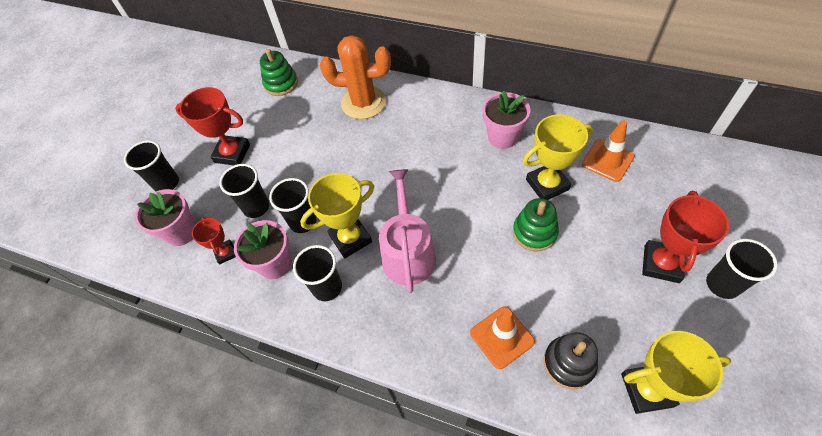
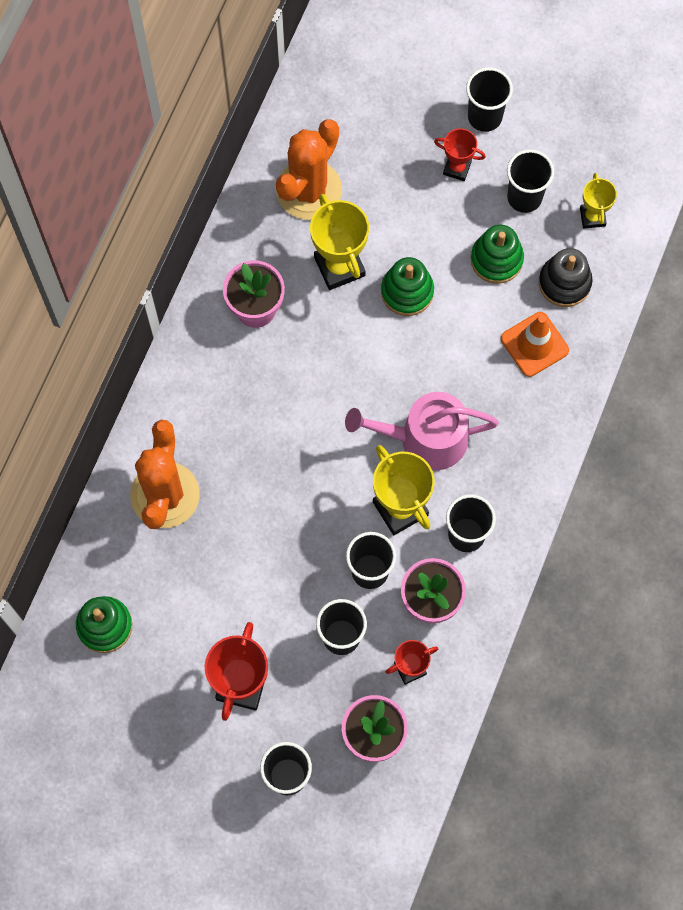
camera: 95 degrees left, 15 degrees up
orange traffic cone [582,120,635,182] -> orange cactus [276,119,342,220]
yellow trophy [621,331,731,414] -> yellow trophy [580,173,617,229], size x0.58
red trophy [642,191,729,283] -> red trophy [434,128,486,181], size x0.58
none -> green stacking toy [471,225,524,284]
none -> black cup [507,149,554,213]

